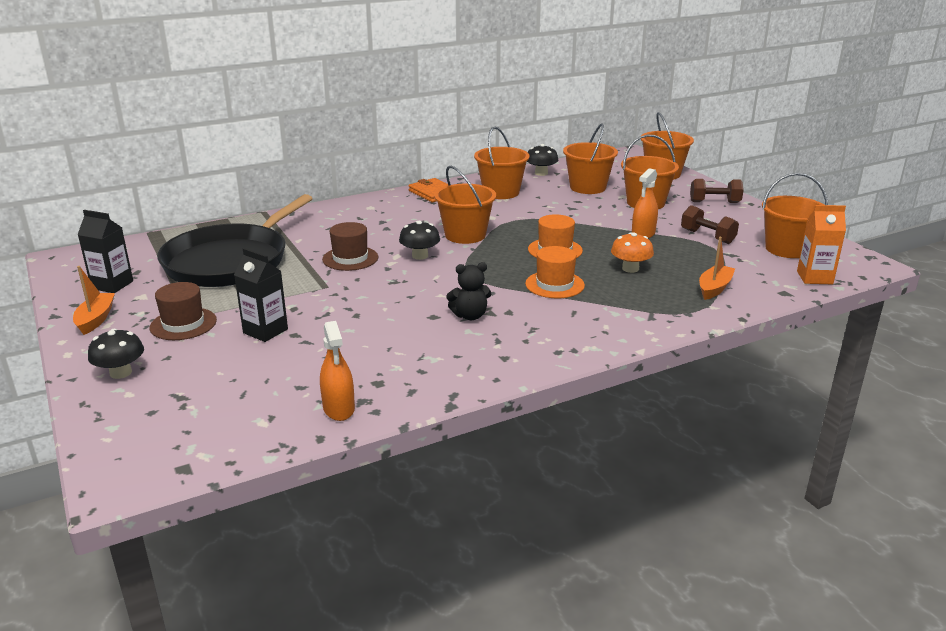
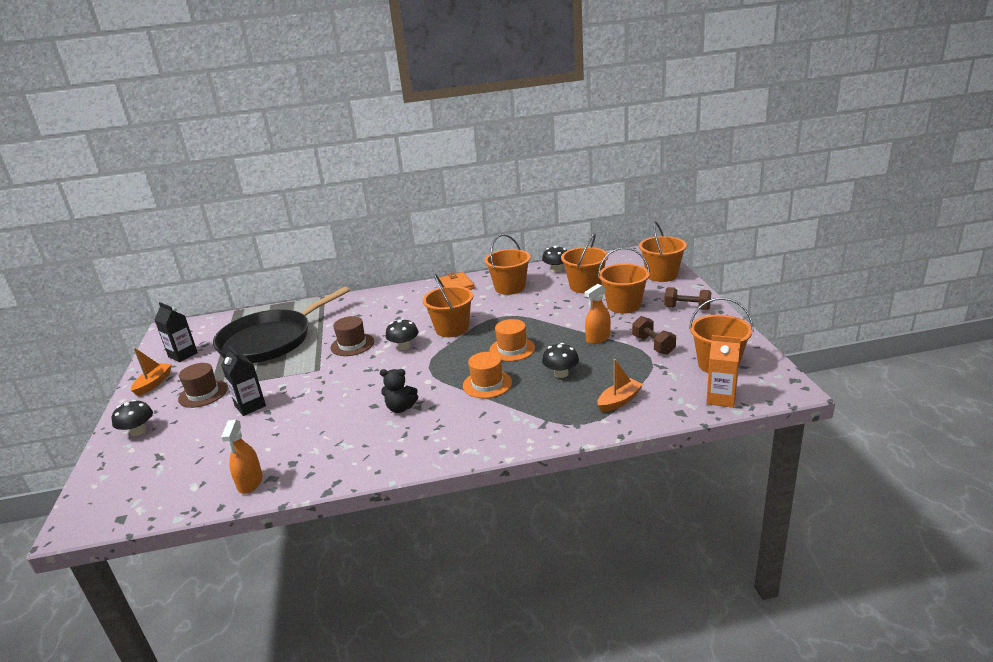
camera: 20 degrees right, 0 degrees up
orange mushroom [611,233,654,273] -> black mushroom [542,343,579,378]

